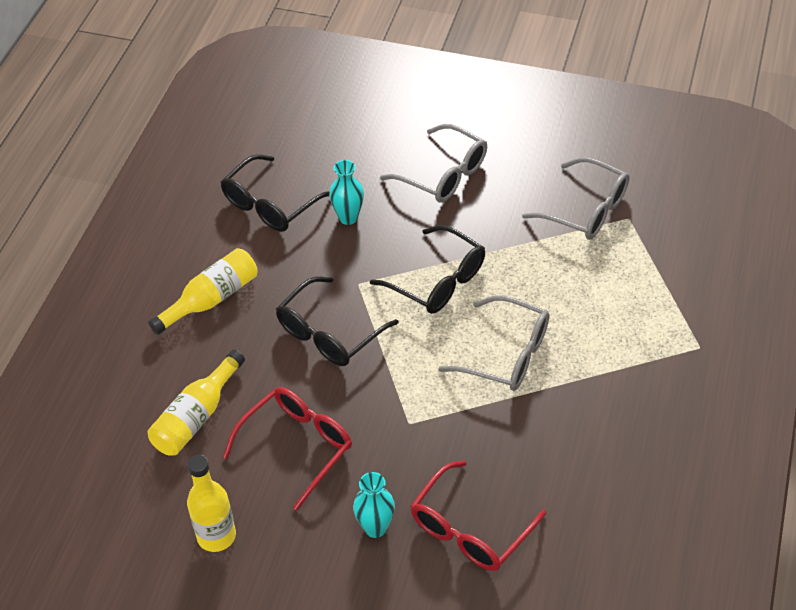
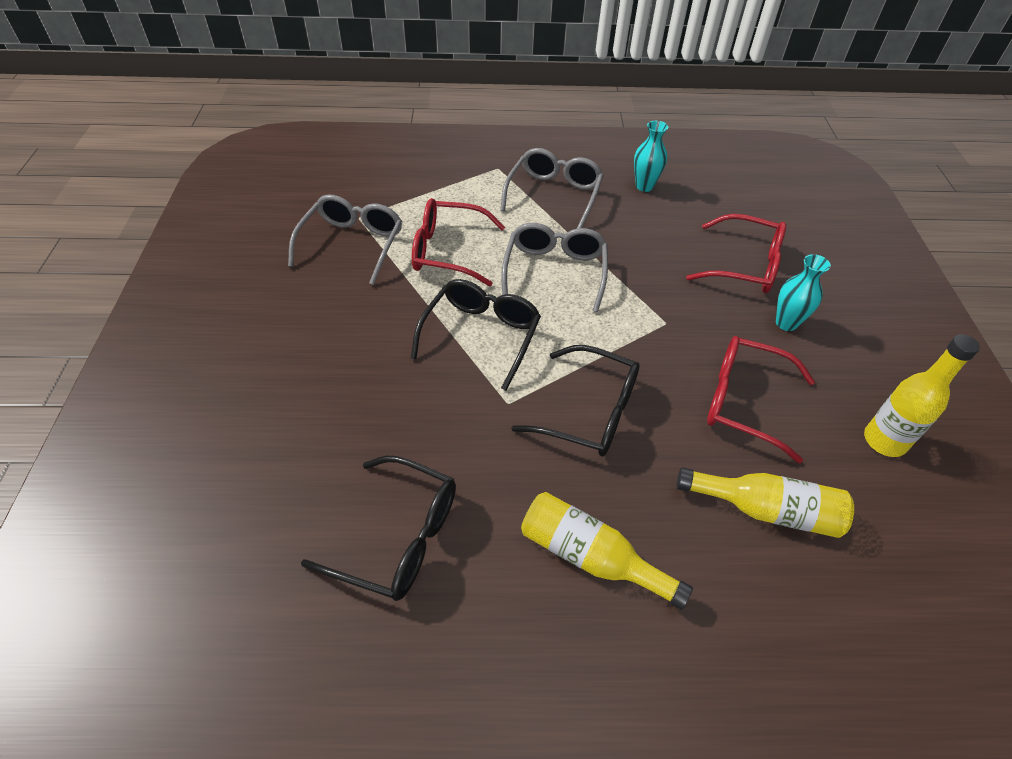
camera: 110 degrees left, 0 degrees up
turquoise vase [329,160,364,225] -> turquoise vase moved to [634,121,668,192]
grey glasses [380,124,487,203] -> grey glasses moved to [500,148,604,229]
none -> red glasses [412,198,505,286]

